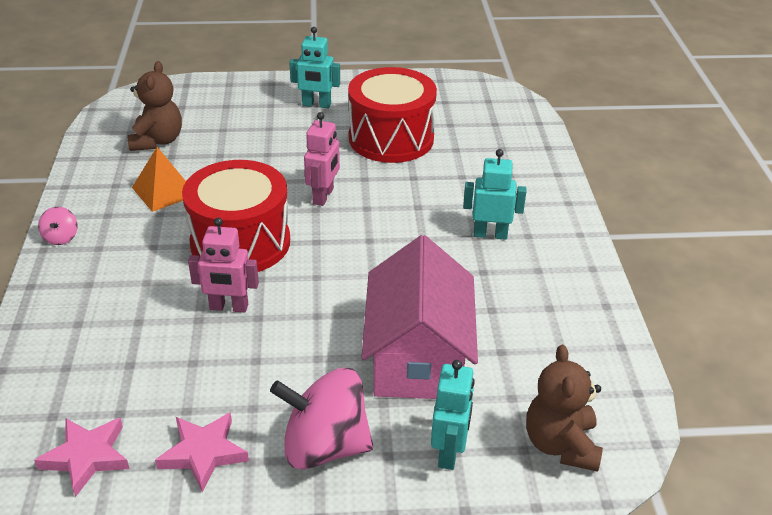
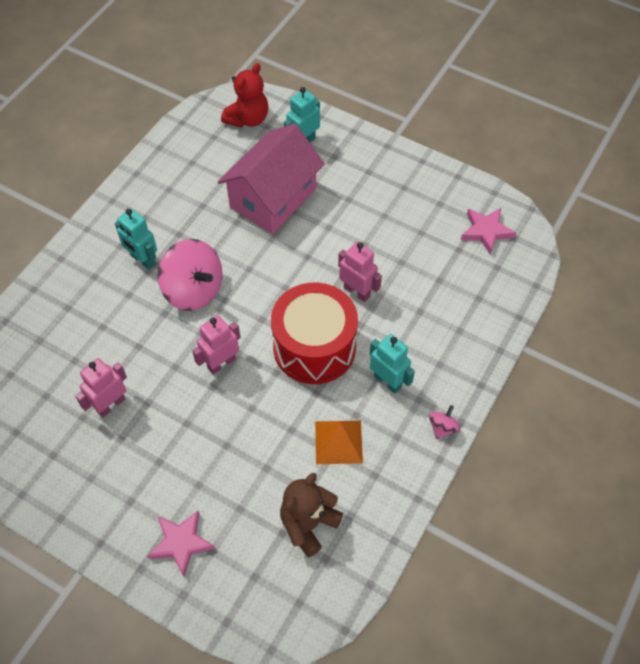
camera: 145 degrees left, 20 degrees up
pink star [155,412,249,492] -> pink star moved to [148,511,215,577]
pink spinning top [270,368,373,470] -> pink spinning top moved to [157,239,223,311]
turquoise robot [289,27,340,108] -> turquoise robot moved to [370,334,415,394]
red drum [348,67,437,163] -> pink robot [75,358,127,418]
brown teddy bear [526,345,603,472] -> red teddy bear [221,63,268,128]

